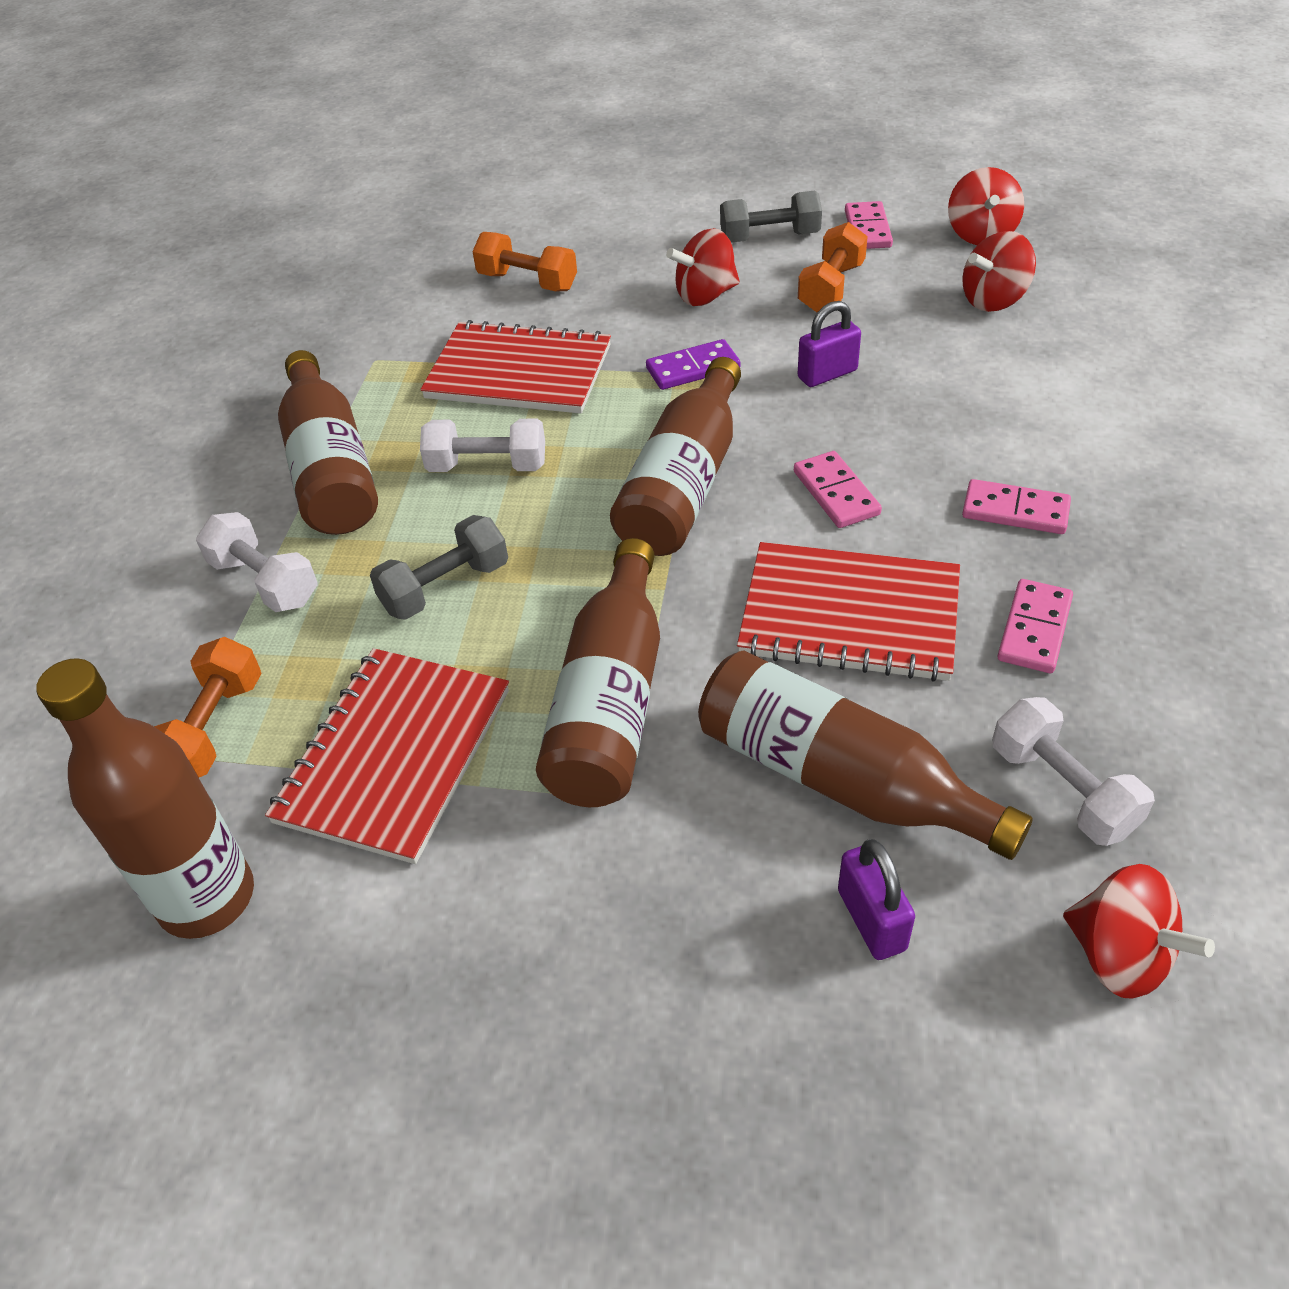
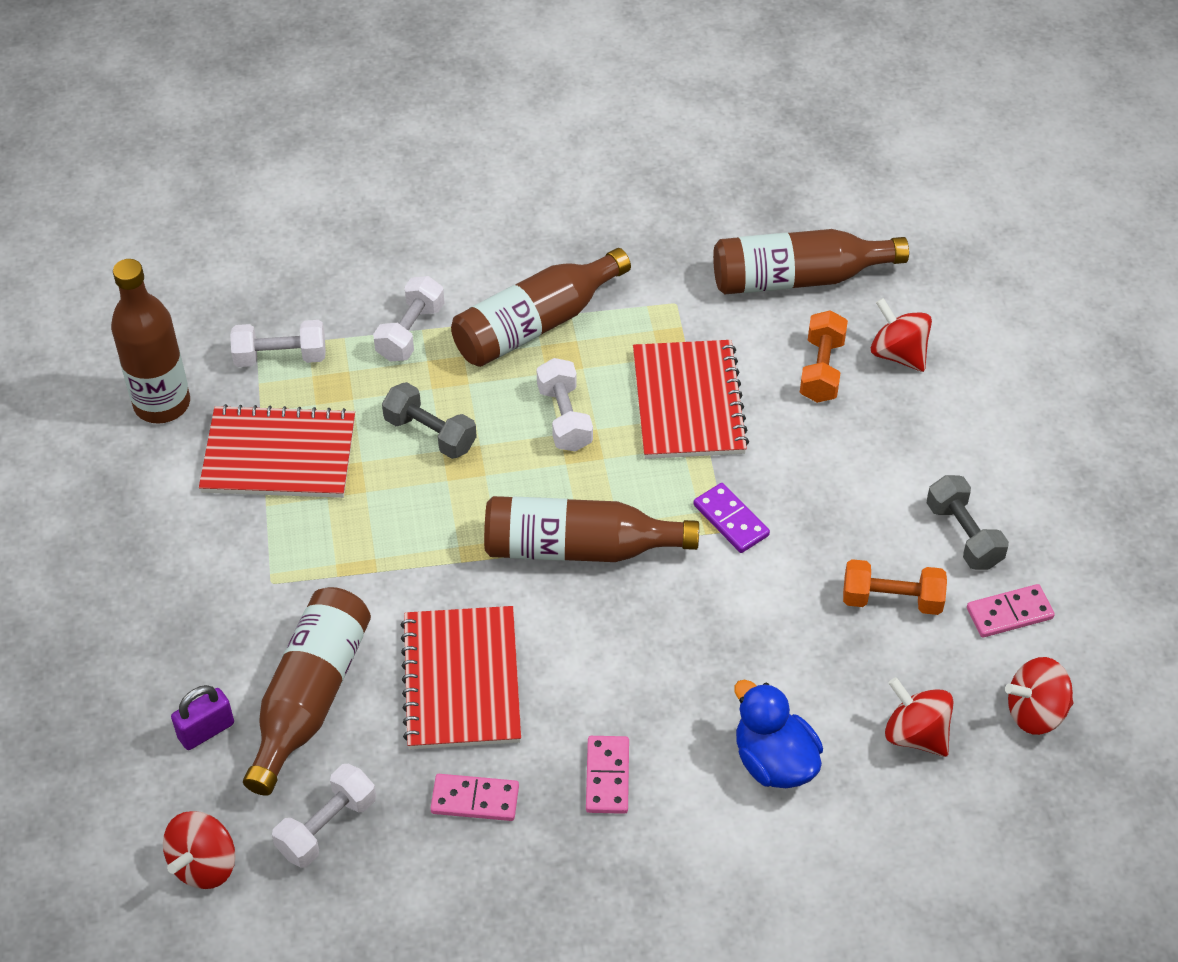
camera: 70 degrees right, 5 degrees up
orange dumbbell [154,637,262,778] -> white dumbbell [230,320,326,367]
brown bottle [536,538,660,807] -> brown bottle moved to [713,229,909,295]
red spinning top [666,228,740,306] -> red spinning top moved to [871,298,932,372]
pink domino [794,451,882,528] -> none
purple padlock [798,301,861,387] -> none
none -> blue duck [734,679,823,788]

